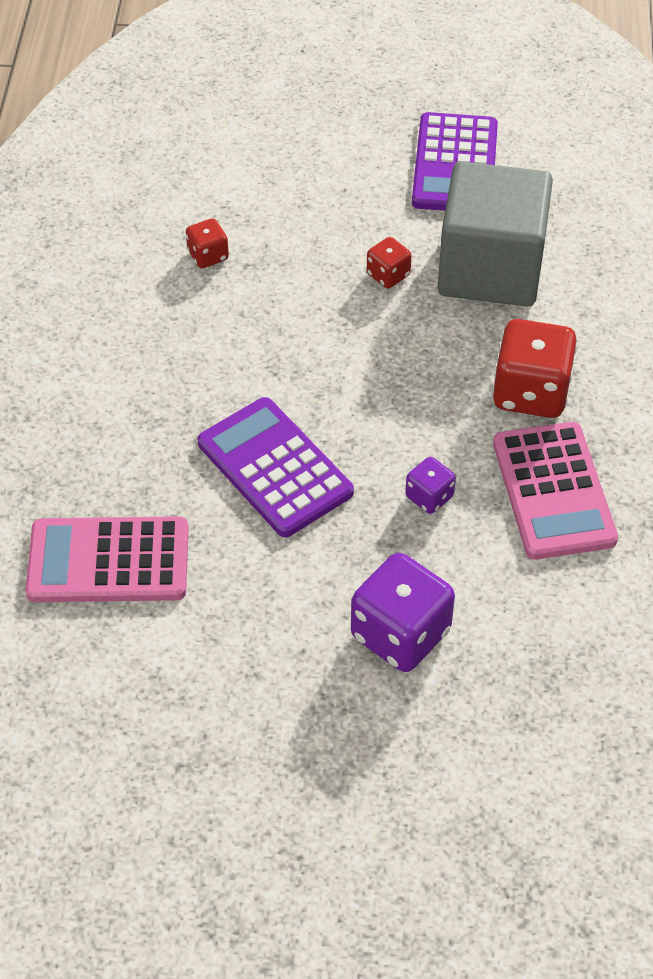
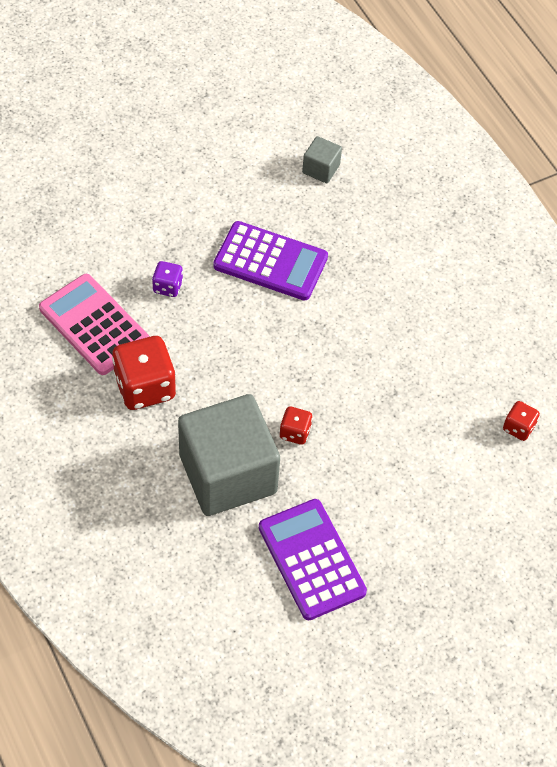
camera: 145 degrees right, 5 degrees up
pink calculator [25,516,189,602] -> grey cube [302,136,342,183]
red dice [186,218,229,268] -> red dice moved to [503,401,540,441]
purple dice [351,553,455,672] -> none

